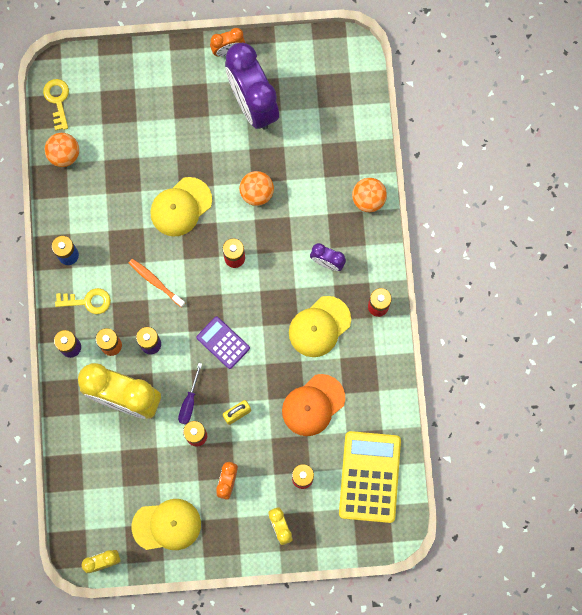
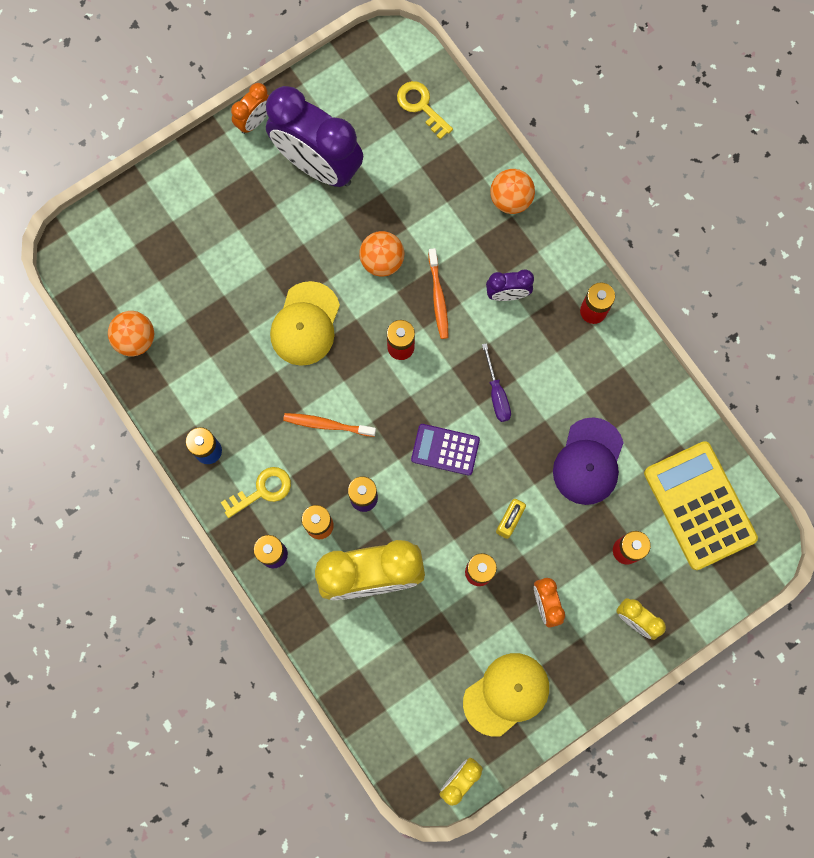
camera: 30 degrees left, 0 degrees up
yellow key [43,79,69,131] -> yellow key moved to [397,81,453,139]
purple screwdriver [178,363,202,425] -> purple screwdriver moved to [482,343,511,422]
orange cap [282,374,345,436] -> purple cap [553,417,624,505]
yellow cap [289,296,351,357] -> none
none -> orange toothbrush [428,248,448,339]

